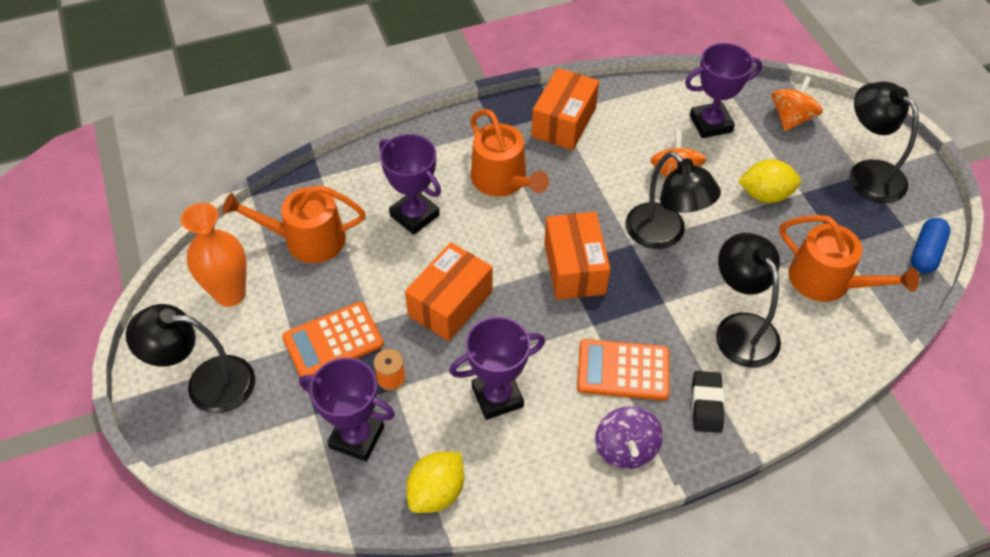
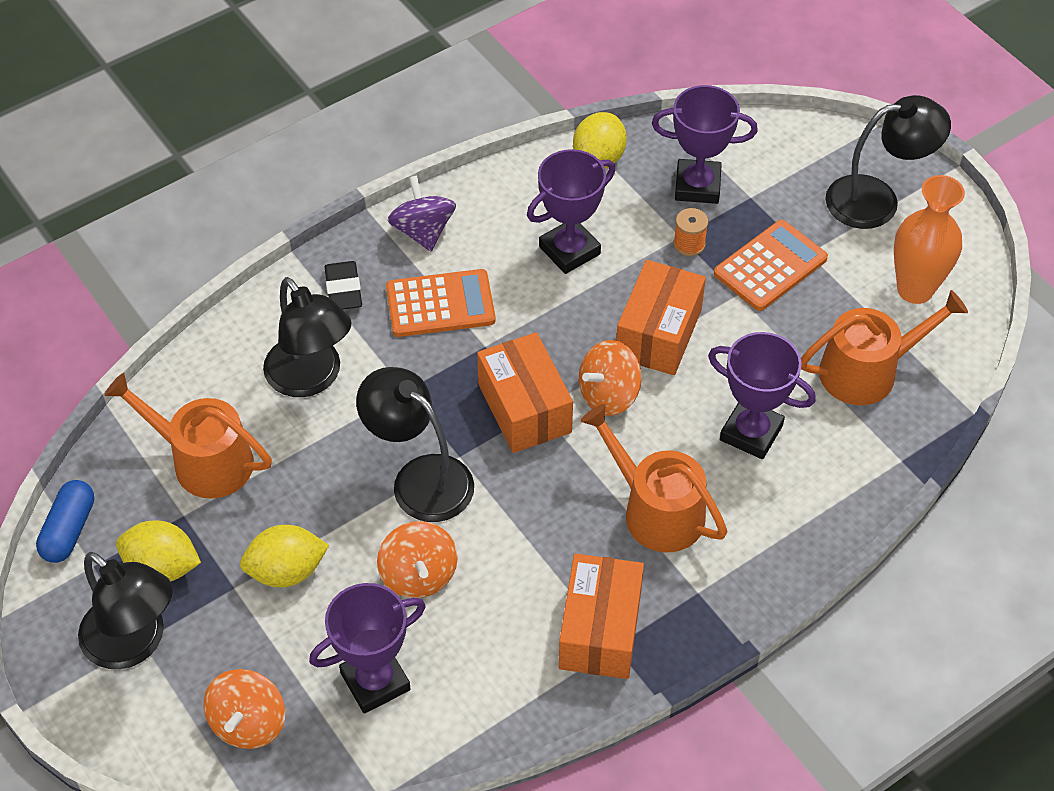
camera: 165 degrees right, 0 degrees up
none -> yellow lemon [116,520,201,582]
none -> orange spinning top [579,340,642,416]

